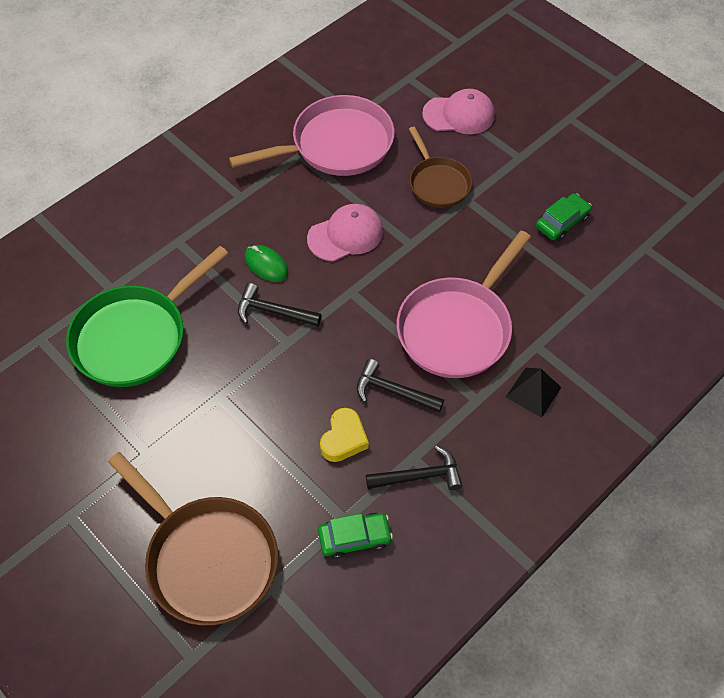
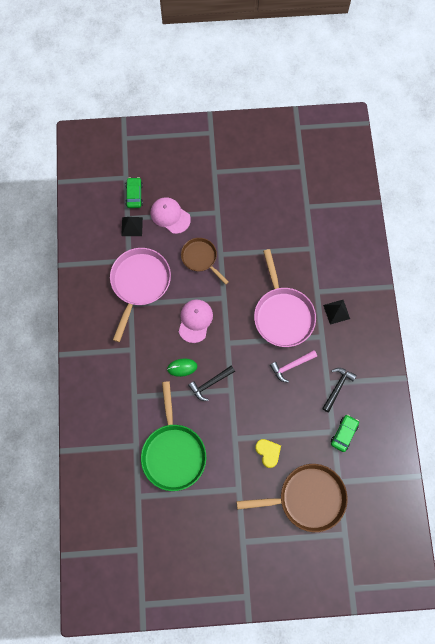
camera: 50 degrees left, 15 degrees up
yellow heart [320,408,369,462] -> yellow heart moved to [255,439,281,468]
black hammer [357,359,444,413] -> pink hammer [270,350,317,383]
brown pan [409,126,472,208] -> brown pan turned 150 degrees counterclockwise [181,238,229,284]
pink cap [422,89,495,134] -> pink cap turned 90 degrees counterclockwise [150,197,191,234]
green car [536,193,592,241] -> green car moved to [125,177,143,208]
none -> black pyramid [121,217,143,236]

